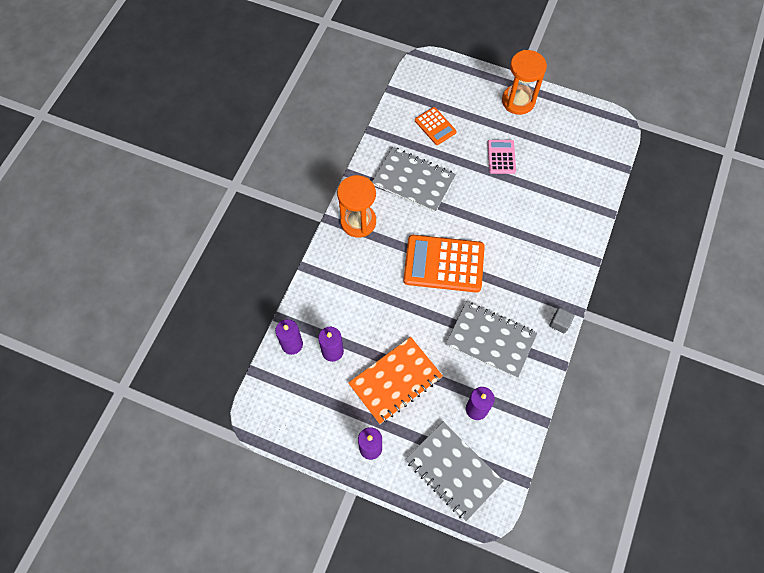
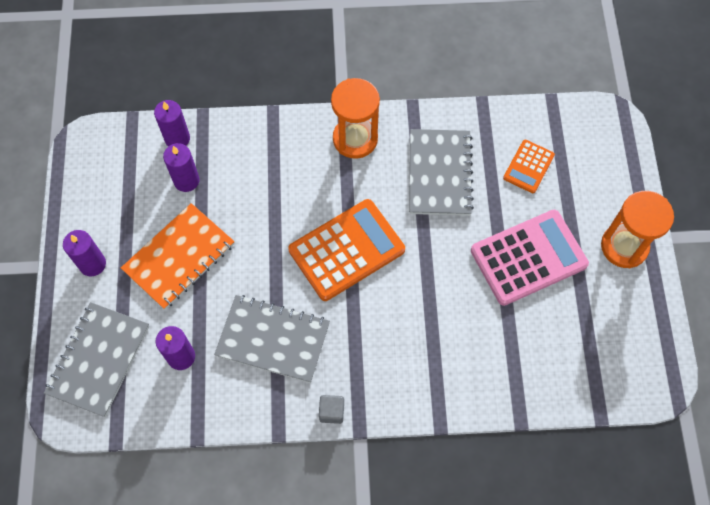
camera: 65 degrees right, 0 degrees up
orange notebook [348,337,443,424] -> orange notebook turned 75 degrees counterclockwise [121,203,235,310]
orange calculator [403,235,485,293] -> orange calculator turned 75 degrees clockwise [288,199,405,301]
grey notebook [446,301,537,378] -> grey notebook turned 75 degrees counterclockwise [214,295,330,383]
pink calculator [487,140,516,174] -> pink calculator [471,210,589,306], size x1.90

